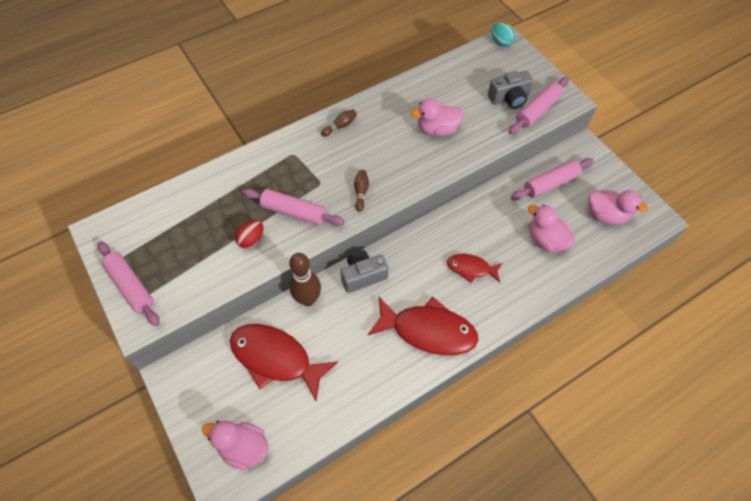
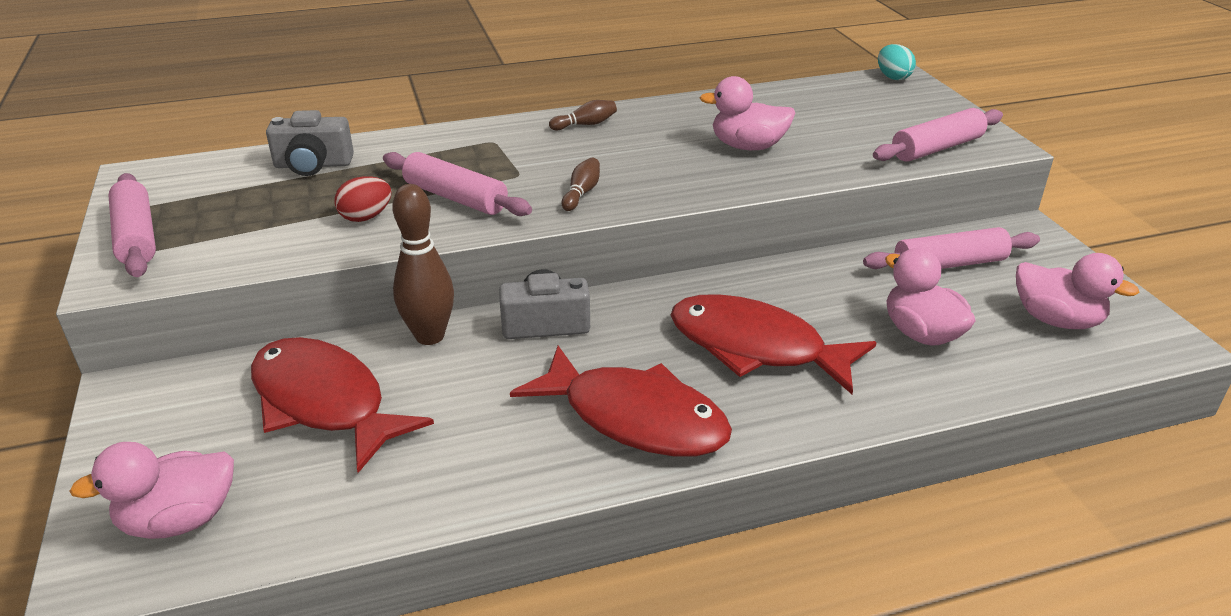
camera: 15 degrees right, 25 degrees down
pink duck [202,420,269,470] -> pink duck turned 60 degrees counterclockwise [69,442,234,539]
red fish [447,254,502,283] -> red fish [671,294,877,394], size x1.83
grey camera [488,71,533,109] -> grey camera moved to [266,110,354,176]

